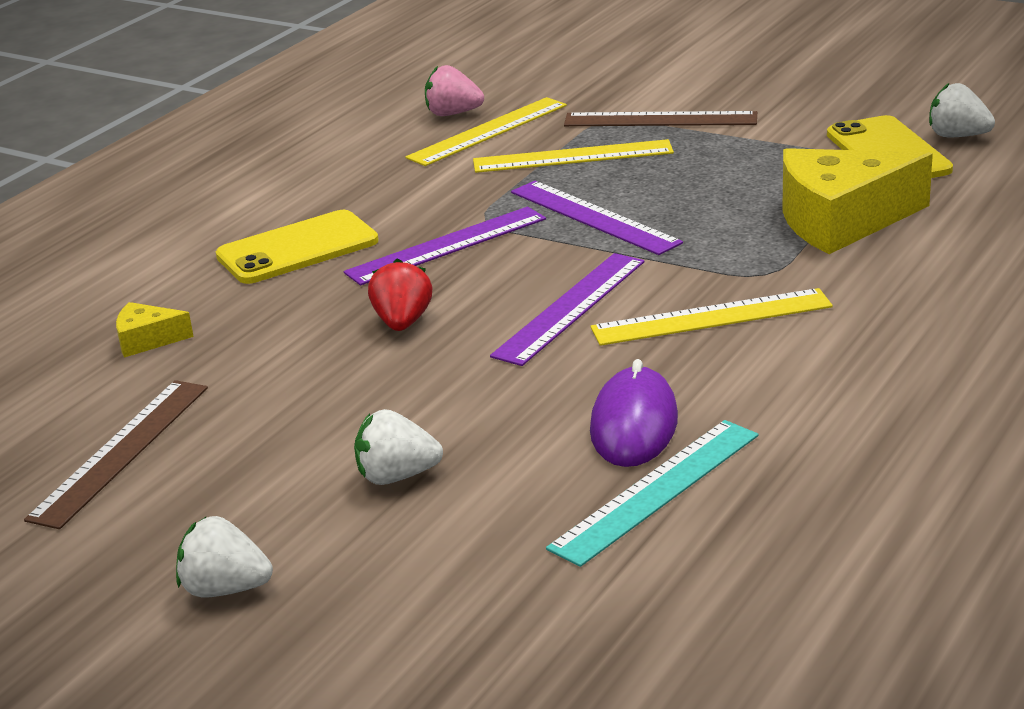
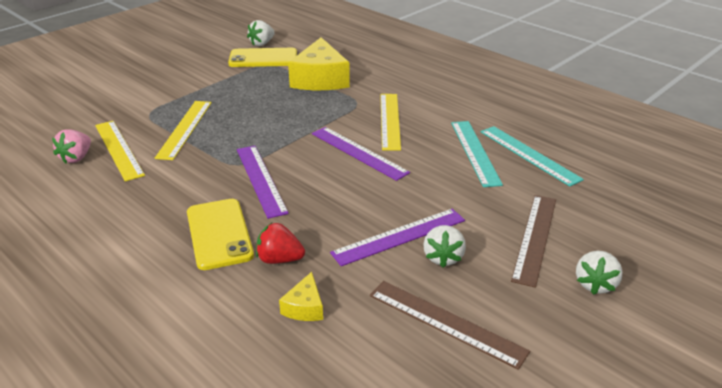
camera: 80 degrees left, 5 degrees up
white strawberry [354,409,443,485] -> white strawberry moved to [423,225,466,268]
red strawberry [368,259,432,331] -> red strawberry moved to [256,223,305,264]
purple ruler [511,181,683,255] -> purple ruler moved to [330,209,465,266]
brown ruler [564,111,757,126] -> brown ruler moved to [511,195,556,288]
purple mouse [590,359,678,467] -> turquoise ruler [451,121,503,187]

